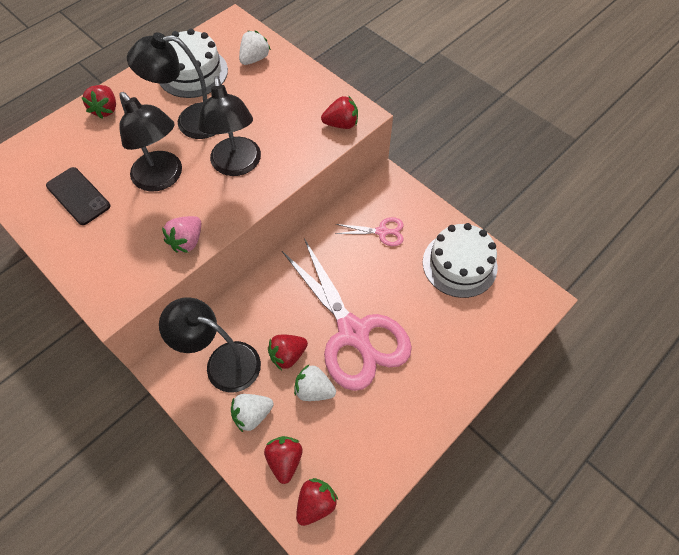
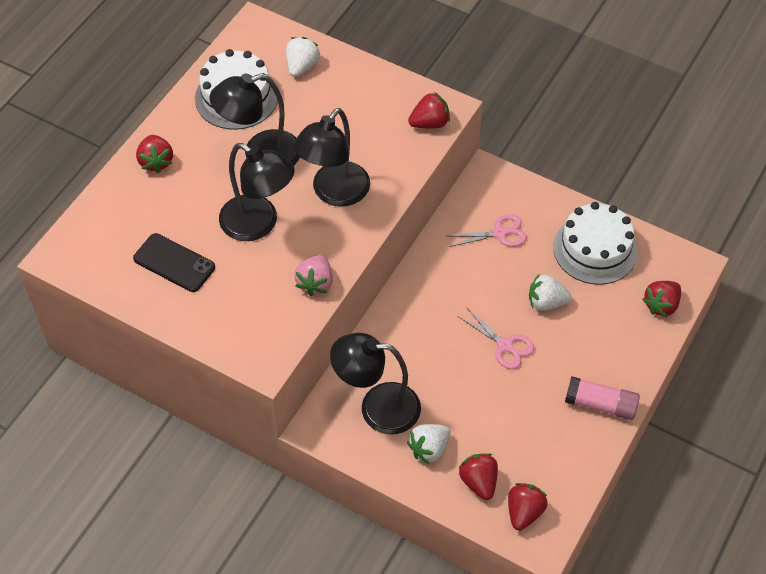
camera: 15 degrees left, 5 degrees down
black lamp [198,76,261,176] -> black lamp turned 60 degrees clockwise [293,108,370,207]
red strawberry [268,334,308,370] -> red strawberry moved to [642,281,681,317]
pink scissors [282,238,412,391] -> pink scissors [458,307,534,369], size x0.43
white strawberry [294,365,336,401] -> white strawberry moved to [529,273,572,311]
none -> pink glue stick [565,376,640,420]

